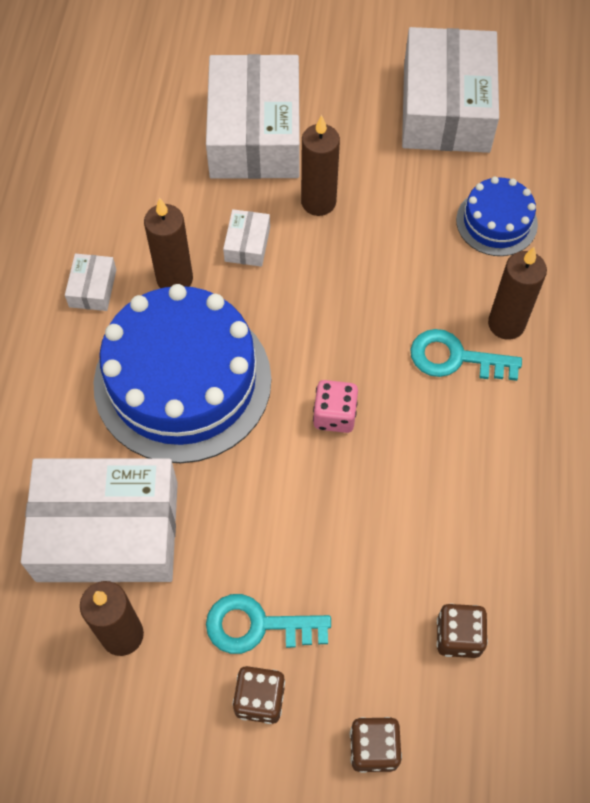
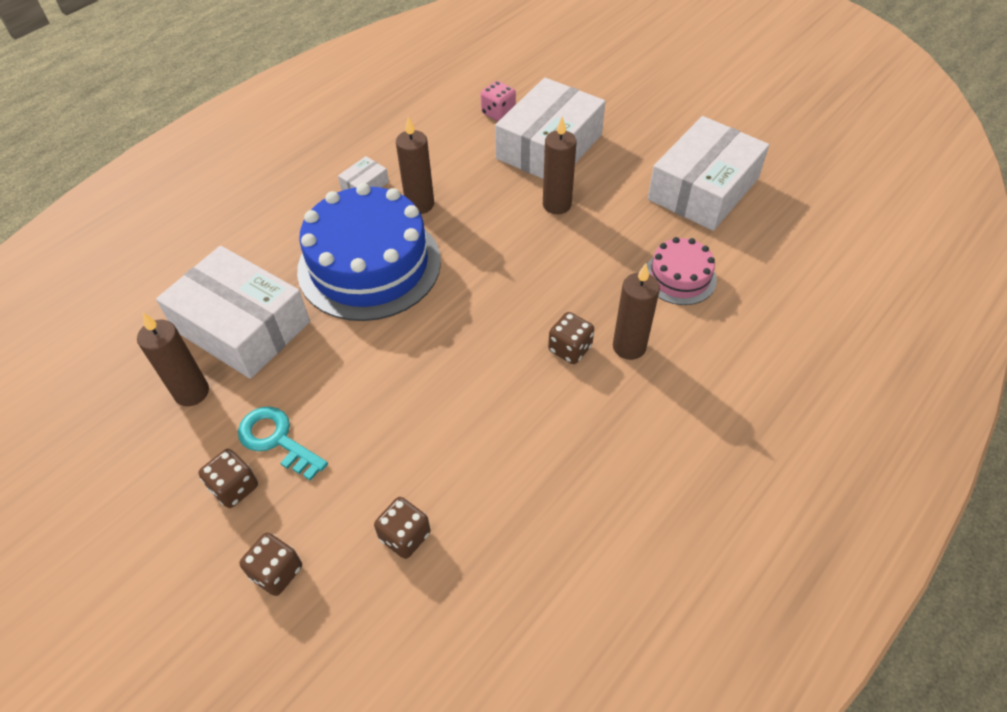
camera: 35 degrees right, 10 degrees down
white box [223,209,270,267] -> none
pink dice [313,380,358,433] -> pink dice moved to [481,81,516,121]
turquoise key [410,329,522,381] -> brown dice [548,312,594,364]
blue cake [456,176,538,256] -> pink cake [647,237,717,305]

